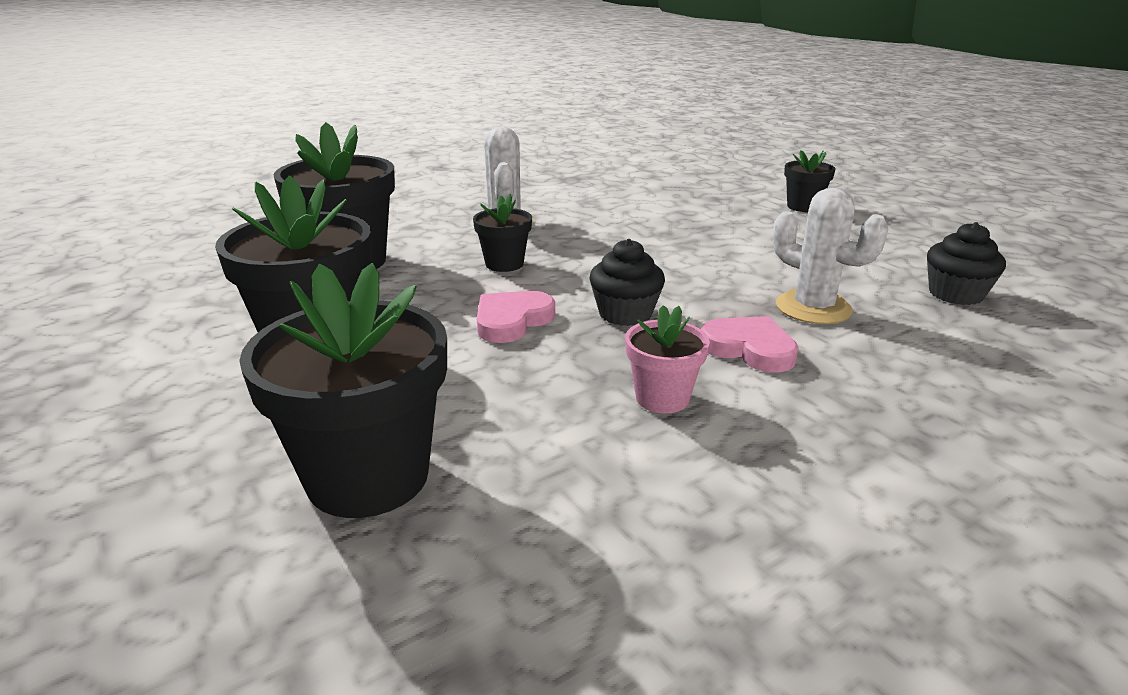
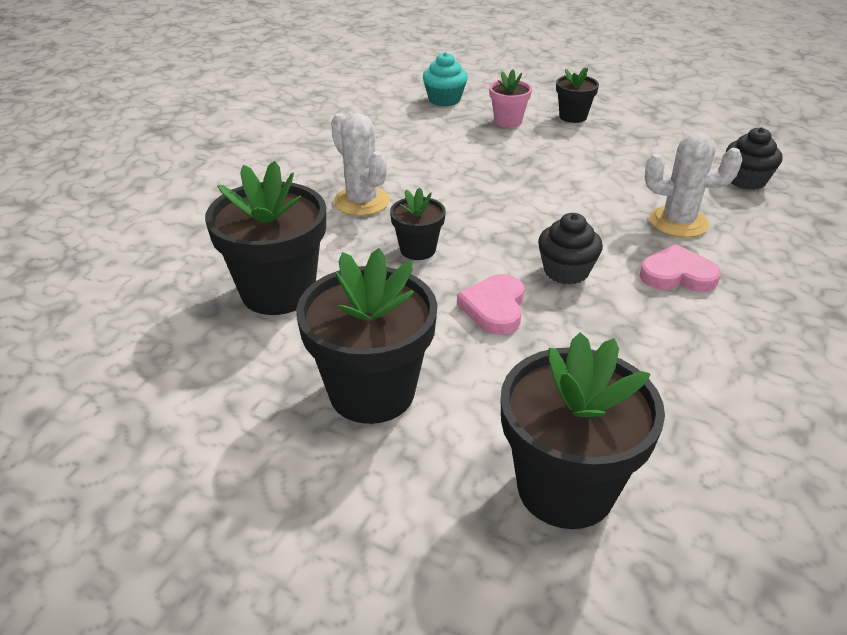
camera: 30 degrees left, 10 degrees up
pink flower pot [625,305,710,414] -> pink flower pot moved to [489,69,532,128]
none -> turquoise cupcake [423,52,468,106]

